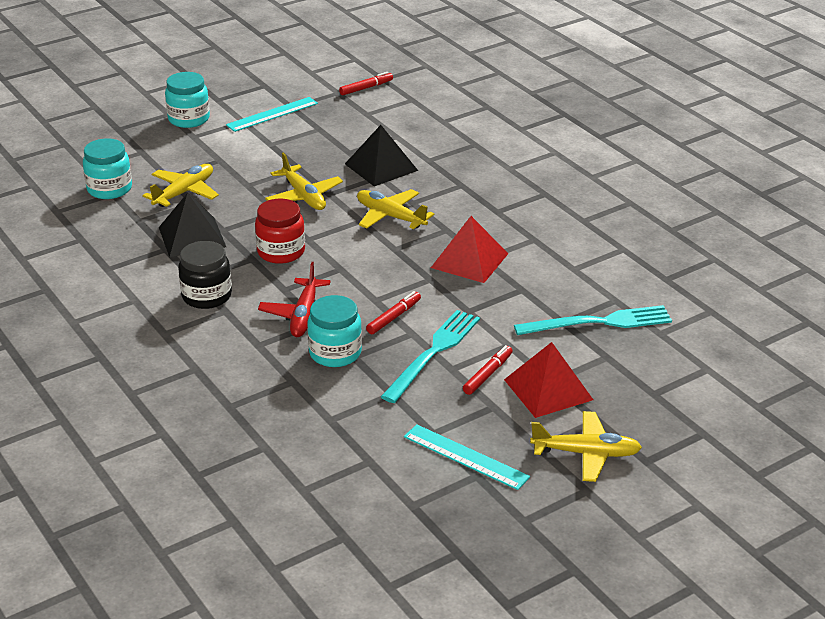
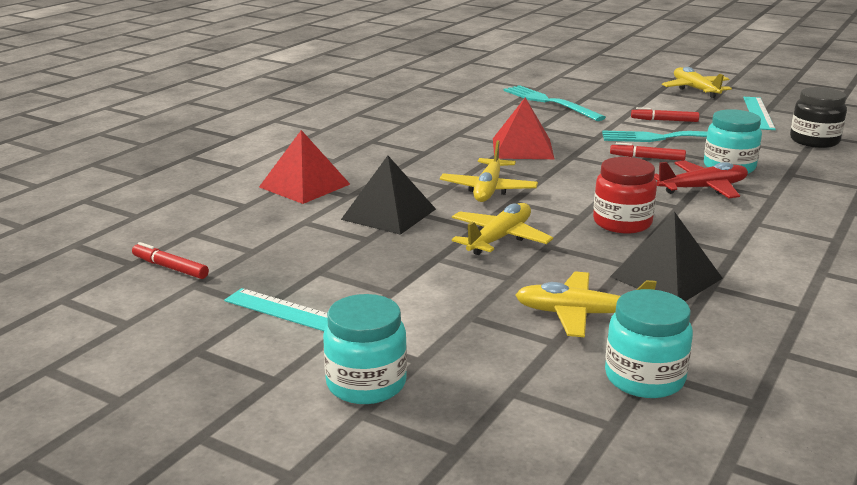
camera: 115 degrees left, 10 degrees down
black jar [178,241,232,309] -> black jar moved to [790,87,847,148]
red pyramid [504,342,593,418] -> red pyramid moved to [259,130,350,204]

